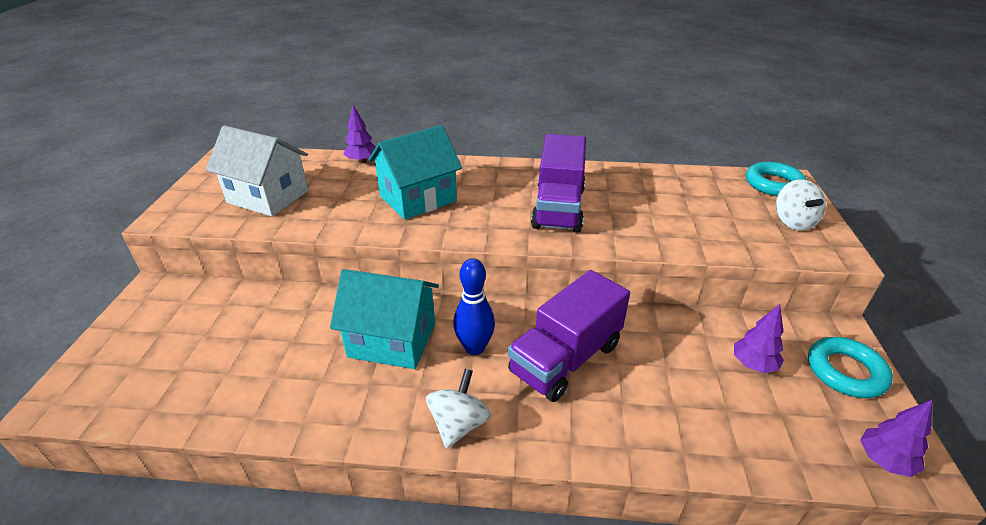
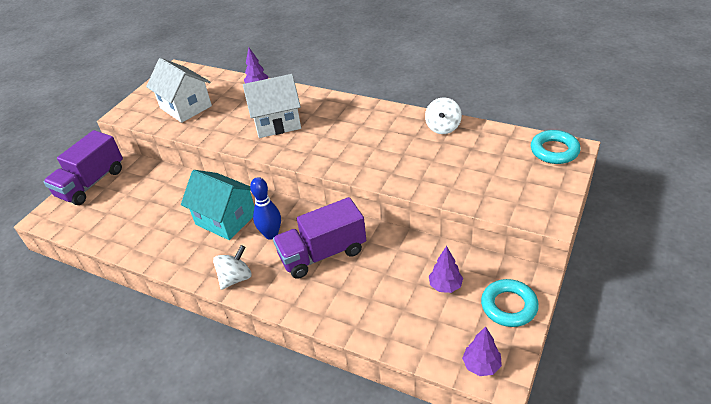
camera: 25 degrees right, 5 degrees up
turquoise house [368,125,462,220] -> white house [243,74,301,138]
purple truck [531,134,586,233] -> purple truck moved to [44,130,123,205]
white spinning top [776,179,826,231] -> white spinning top moved to [425,97,462,134]

